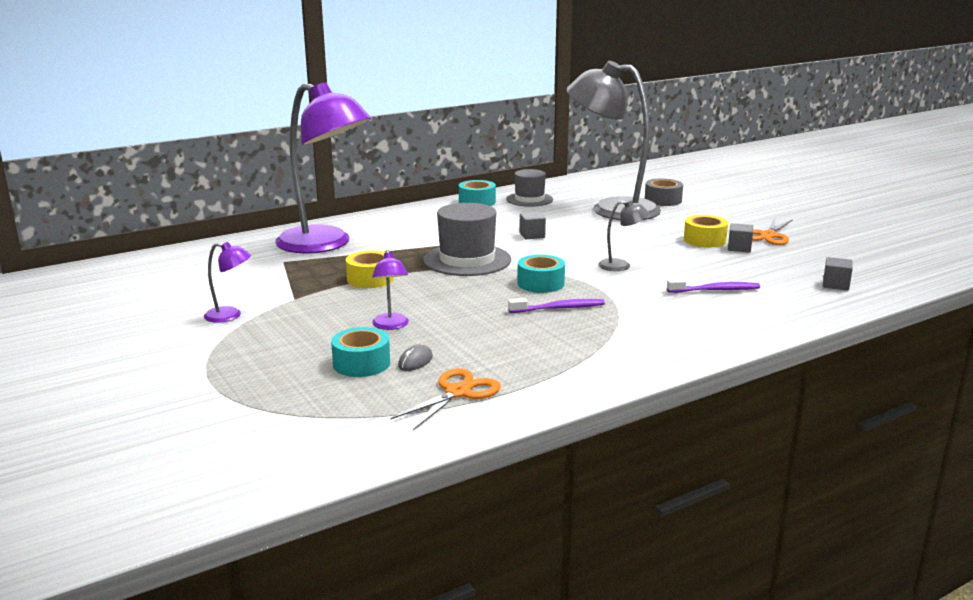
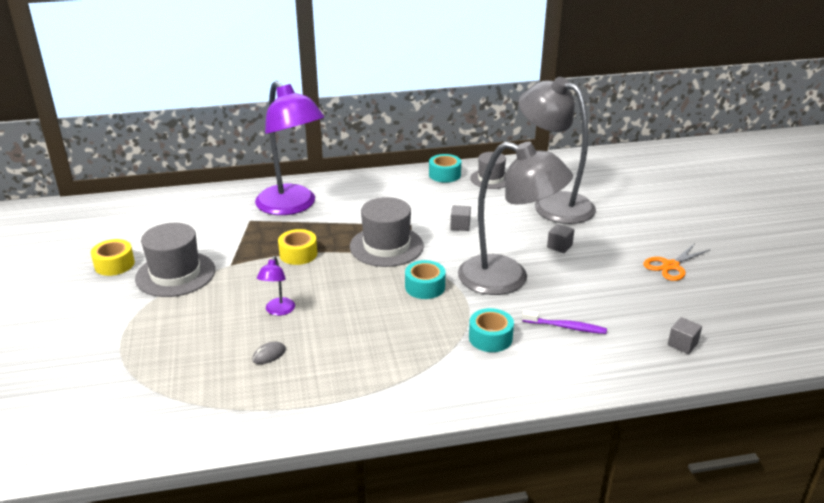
camera: 20 degrees right, 10 degrees up
purple lamp [204,242,251,323] -> grey hat [135,223,215,297]
turquoise tape [331,327,390,377] -> turquoise tape moved to [469,308,514,352]
orange scissors [391,368,501,430] -> none
purple toothbrush [508,298,605,313] -> none
grey lamp [598,199,649,271] -> grey lamp [458,142,573,295], size x2.49
grey tape [645,179,683,206] -> none
yellow tape [684,215,728,247] -> yellow tape moved to [91,239,135,276]
grey cube [728,223,753,253] -> grey cube moved to [547,224,574,253]

